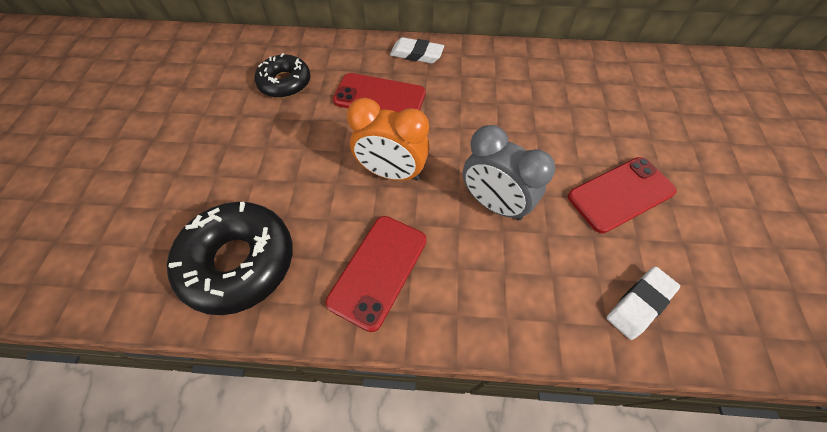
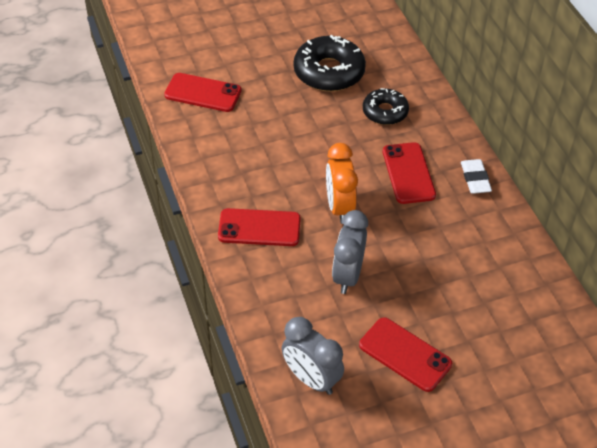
camera: 65 degrees right, 10 degrees down
black donut [167,202,293,315] -> black donut moved to [293,35,366,91]
white eraser [607,266,680,340] -> grey clock [282,317,344,395]
none -> red phone [164,73,242,112]

